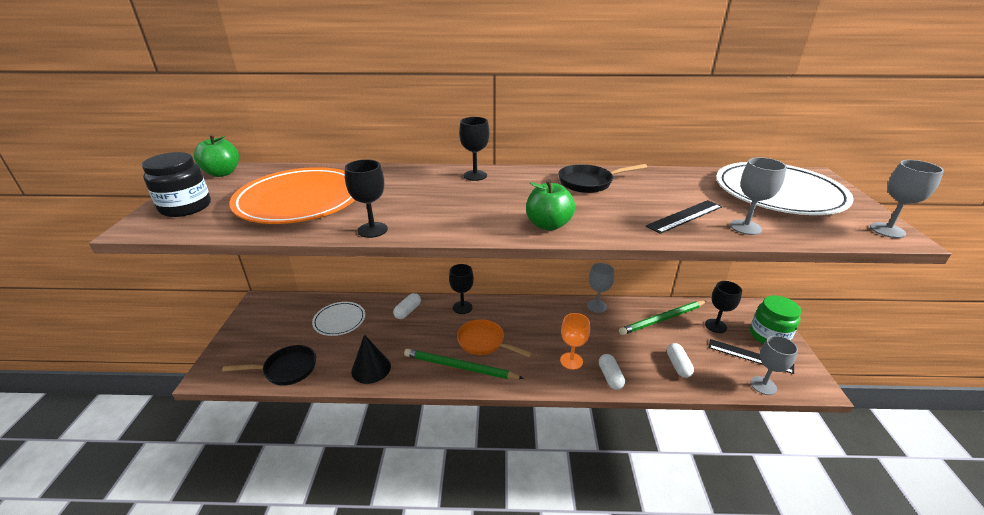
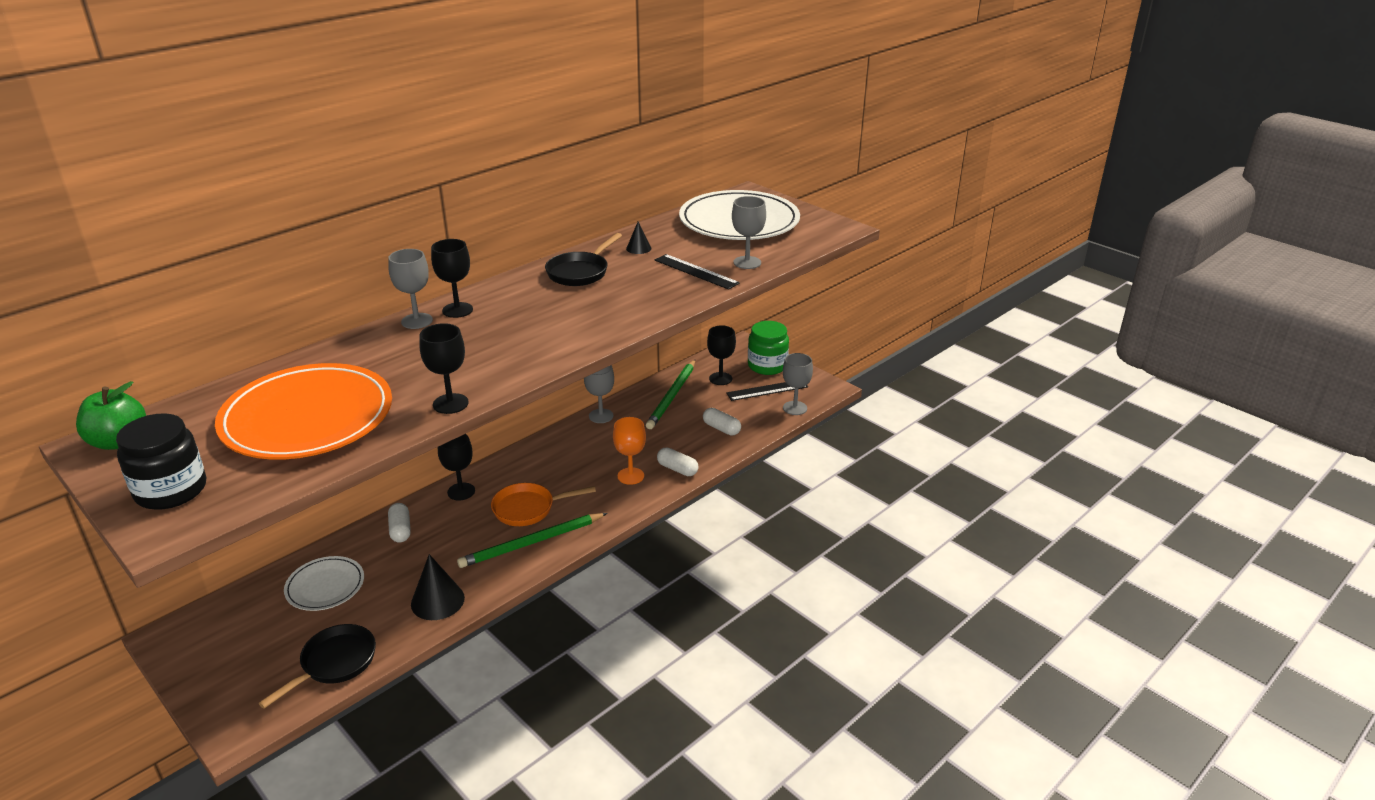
camera: 45 degrees left, 0 degrees up
green apple [526,179,575,231] -> none
black ruler [646,200,722,234] -> black ruler turned 60 degrees counterclockwise [655,254,740,290]
grey goblet [870,160,944,238] -> grey goblet moved to [388,249,433,329]
none -> black cone [626,222,651,254]

